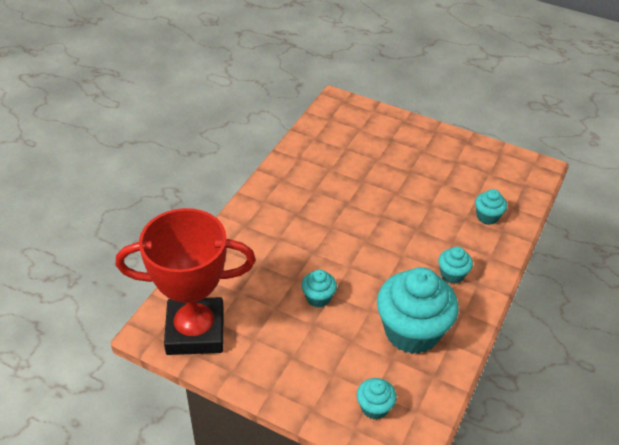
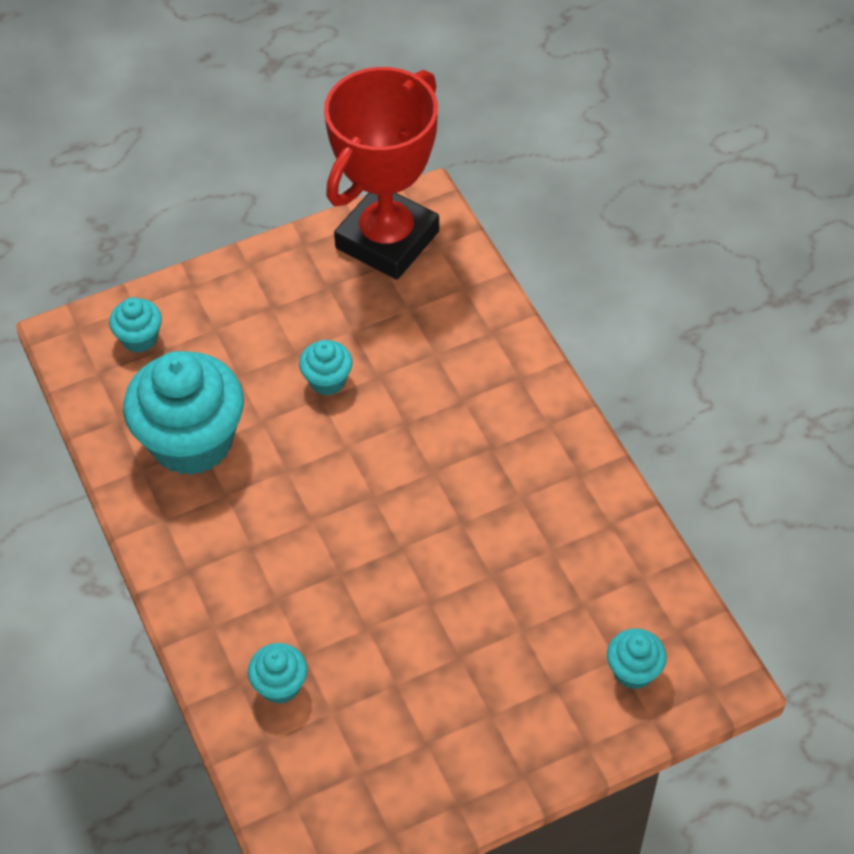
camera: 130 degrees right, 10 degrees up
turquoise cupcake [438,247,473,284] -> turquoise cupcake moved to [607,628,667,689]

